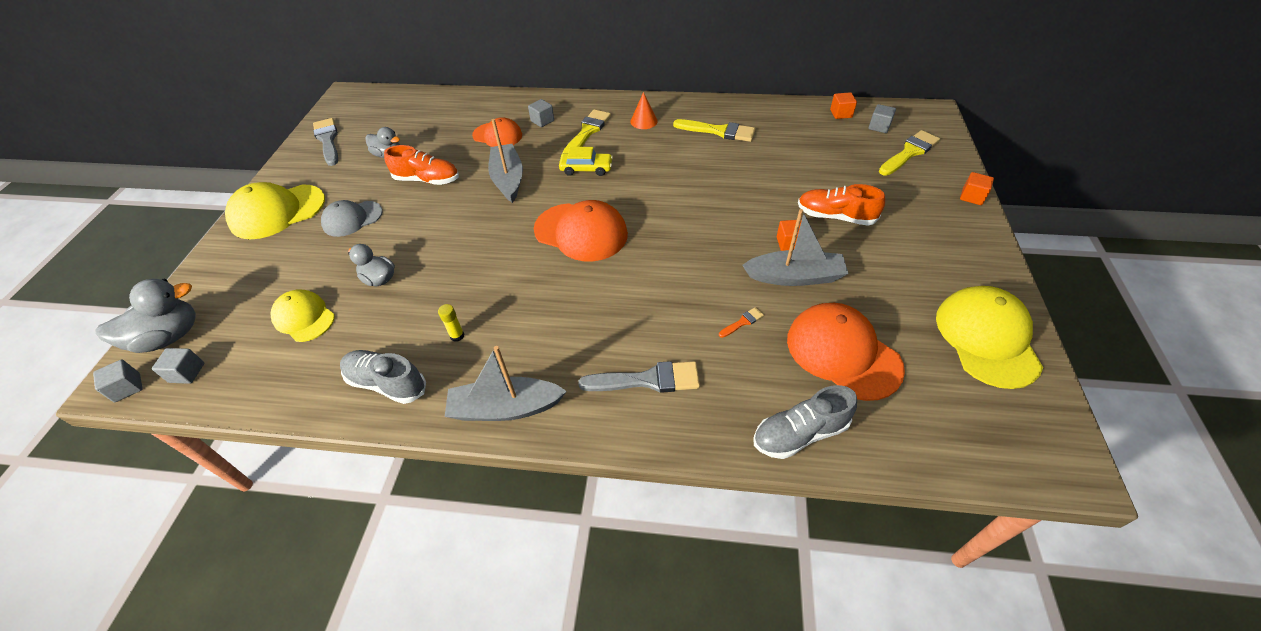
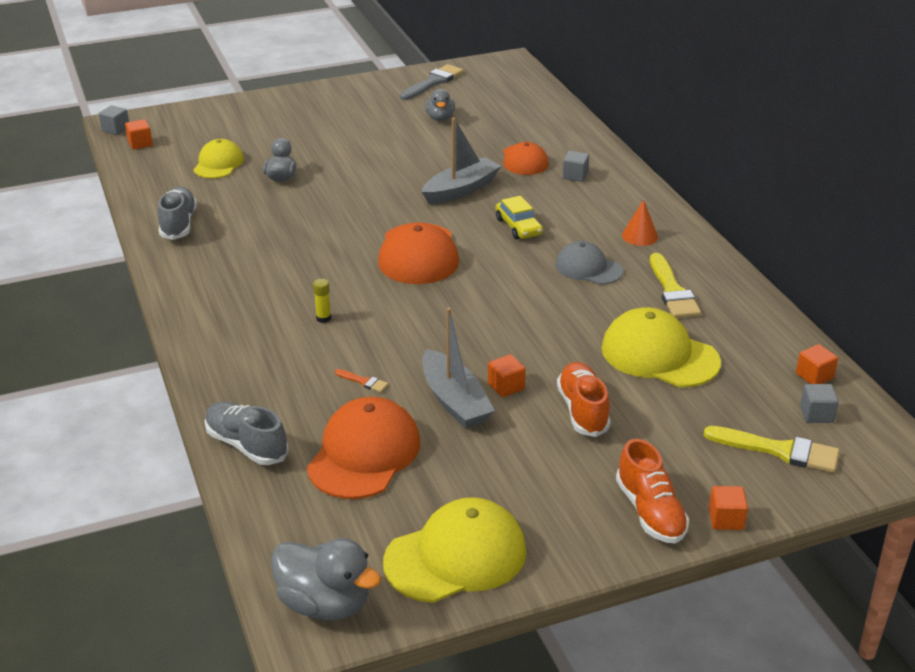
camera: 60 degrees right, 15 degrees down
grey duck [95,279,196,353] -> grey duck moved to [271,538,381,621]
grey cube [152,348,204,384] -> orange cube [125,119,153,149]
yellow cap [225,182,325,239] -> yellow cap moved to [601,307,721,387]
grey cap [321,200,383,237] -> grey cap moved to [555,241,623,285]
orange shoe [384,145,459,185] -> orange shoe moved to [616,439,689,544]
yellow glue stick [438,304,464,342] -> yellow glue stick moved to [313,279,331,323]
grey boat [445,346,567,421] -> none
yellow brush [562,109,611,154] -> none
grey brush [579,361,700,393] -> none

